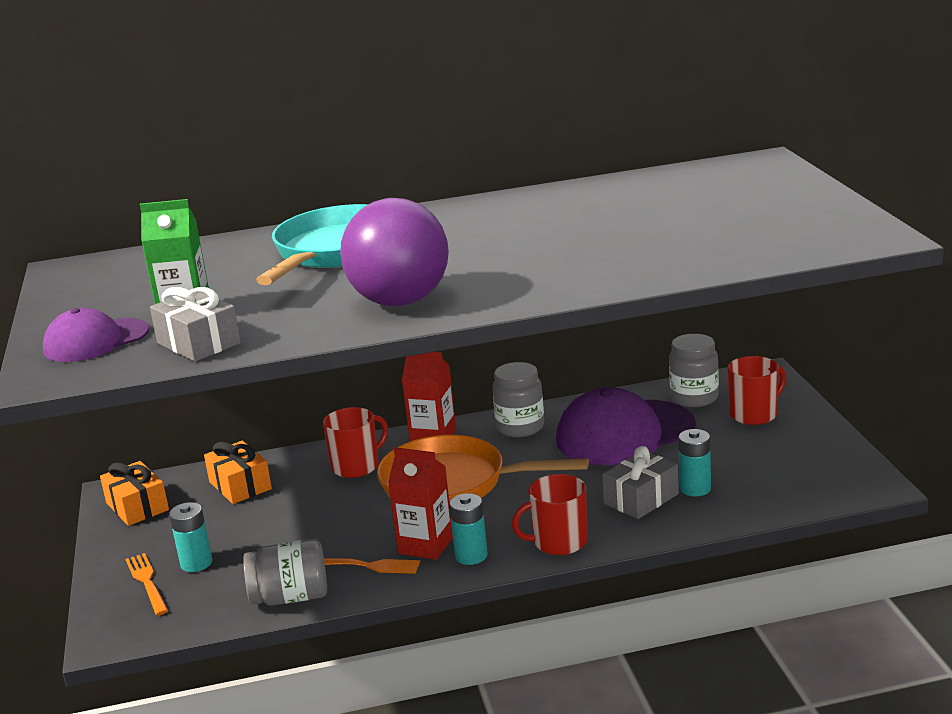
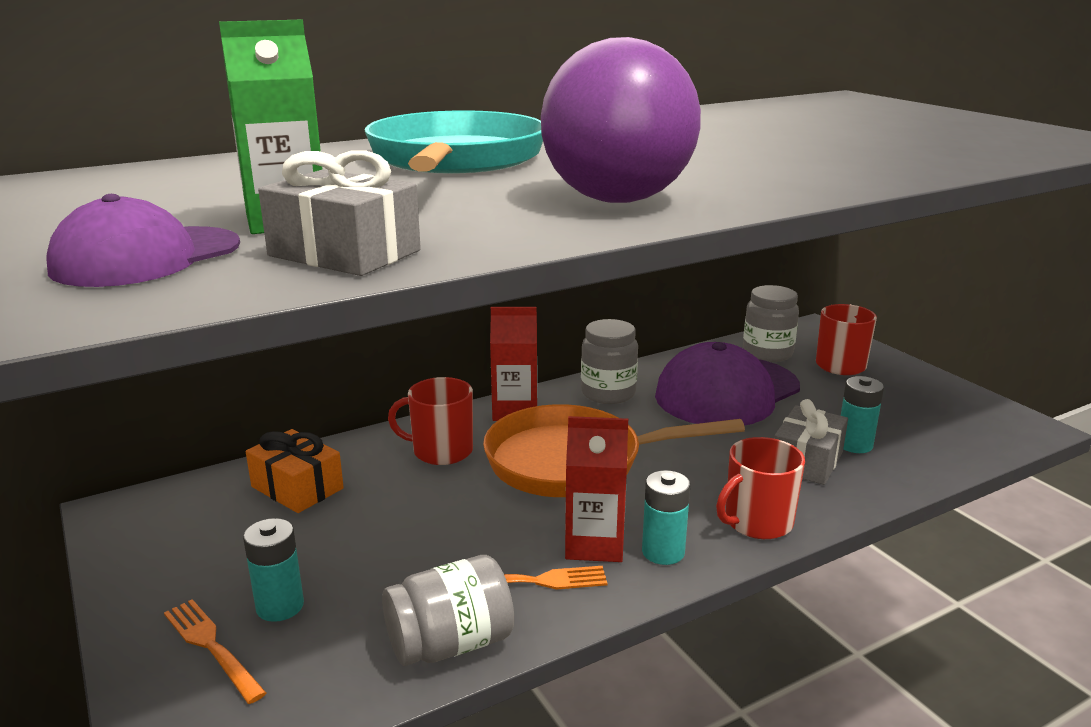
camera: 20 degrees left, 0 degrees up
orange gift [100,461,169,526] -> none
red mug [323,407,388,478] -> red mug turned 120 degrees counterclockwise [388,377,473,465]

